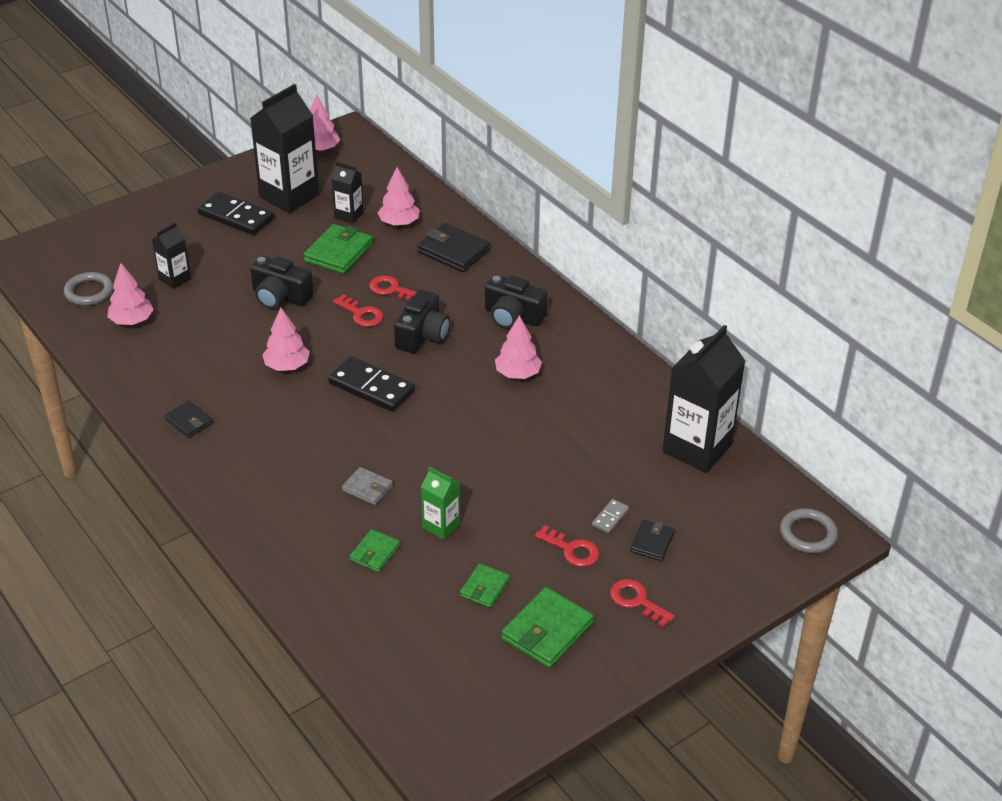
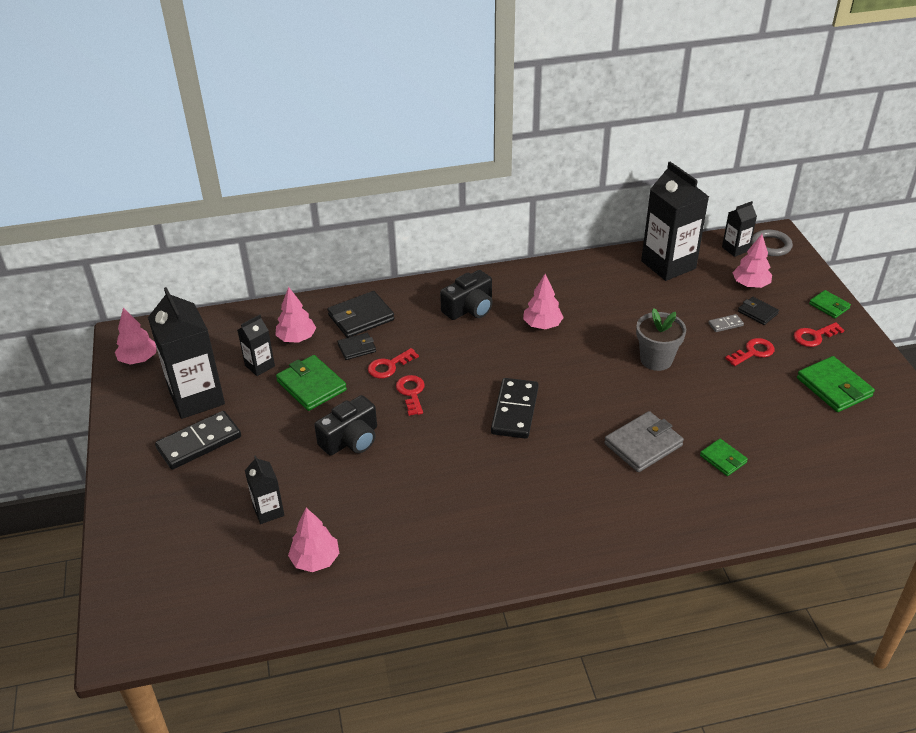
camera: 65 degrees left, 0 degrees up
grey ring [64,272,113,306] -> none
black wallet [164,401,213,438] -> black wallet moved to [338,333,376,360]
pink tree [262,308,310,371] -> pink tree moved to [733,234,772,288]
black domino [328,356,415,412] -> black domino turned 45 degrees counterclockwise [491,378,539,439]
red key [333,294,383,327] -> red key turned 75 degrees counterclockwise [396,375,425,416]
grey wallet [342,467,393,505] -> grey wallet [604,411,684,472], size x1.71
black camera [394,290,450,353] -> none
green carton [421,467,460,540] -> none
green wallet [460,563,510,608] -> green wallet moved to [809,290,851,318]
grey domino [592,499,629,533] -> grey domino turned 75 degrees counterclockwise [708,314,744,332]
none -> grey flower pot [636,308,686,371]
none -> black carton [722,201,757,257]

